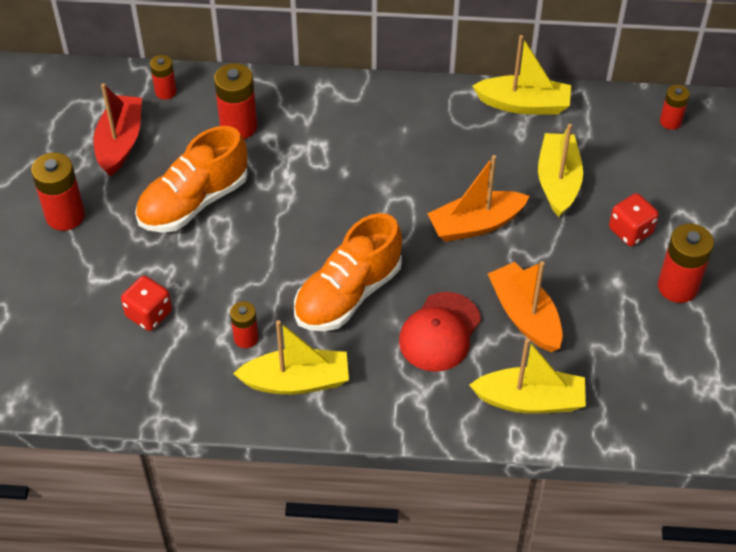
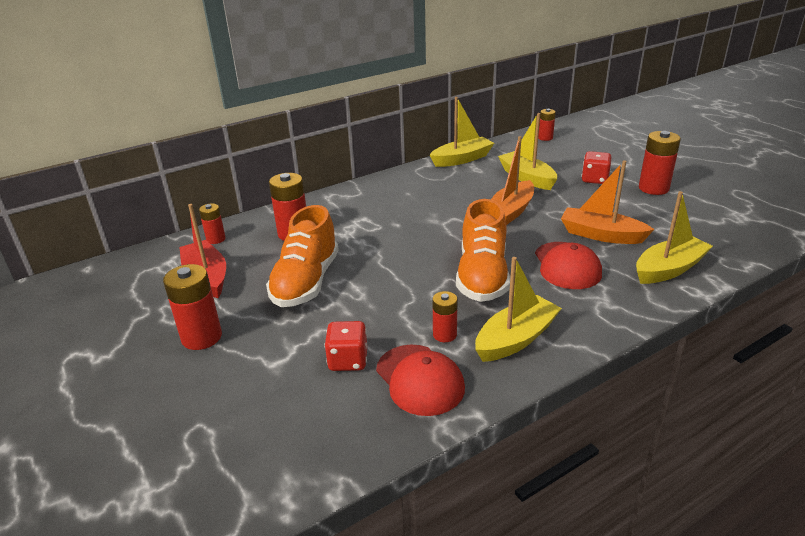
camera: 35 degrees left, 20 degrees down
none -> red cap [376,345,465,416]

